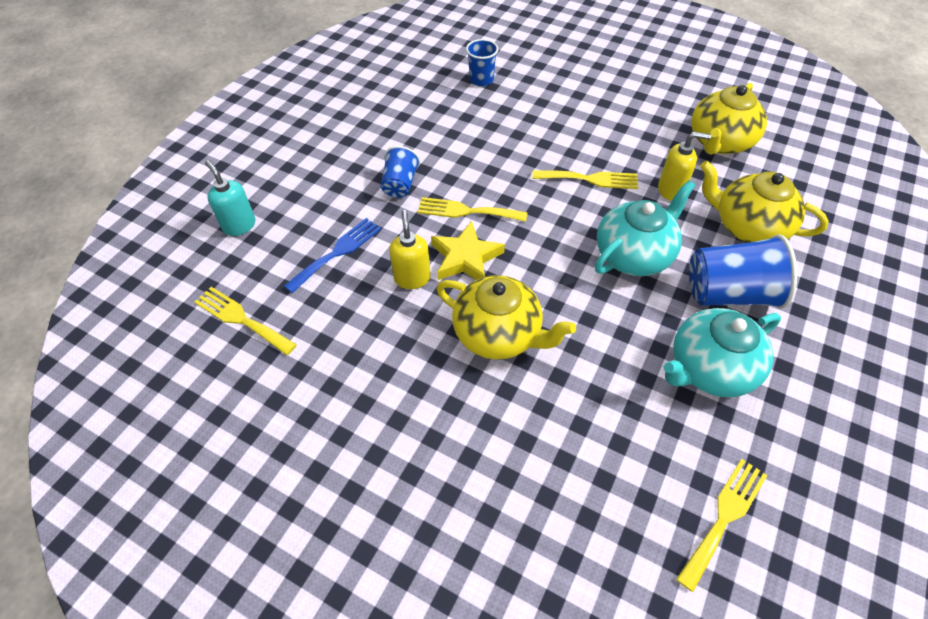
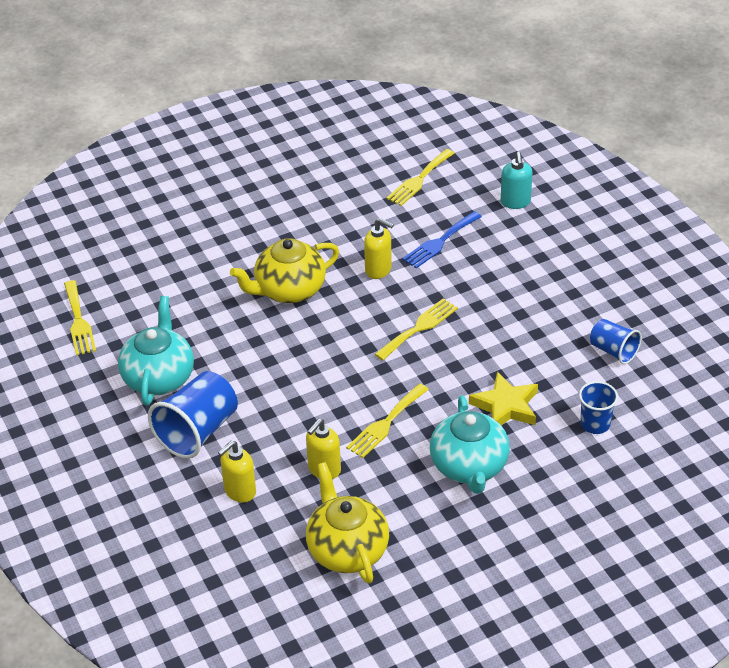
camera: 125 degrees right, 10 degrees down
yellow fork [194,287,297,355] -> yellow fork turned 150 degrees clockwise [386,149,455,206]
turquoise soap dispenser [205,160,256,236] -> turquoise soap dispenser turned 90 degrees clockwise [501,152,533,209]
blue fork [284,218,381,293] -> blue fork turned 60 degrees clockwise [402,211,482,268]
blue cup [381,146,420,198] -> blue cup moved to [590,319,642,364]
yellow star [431,221,505,280] -> yellow star moved to [469,372,538,425]
turquoise teapot [595,180,695,276] -> turquoise teapot moved to [430,396,510,494]
yellow teapot [700,161,829,243] -> yellow soap dispenser [218,441,256,503]

